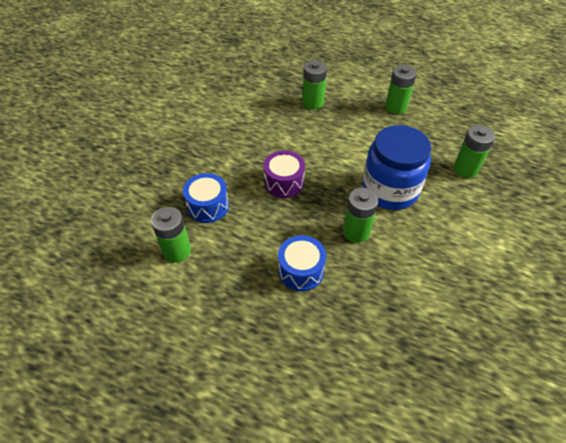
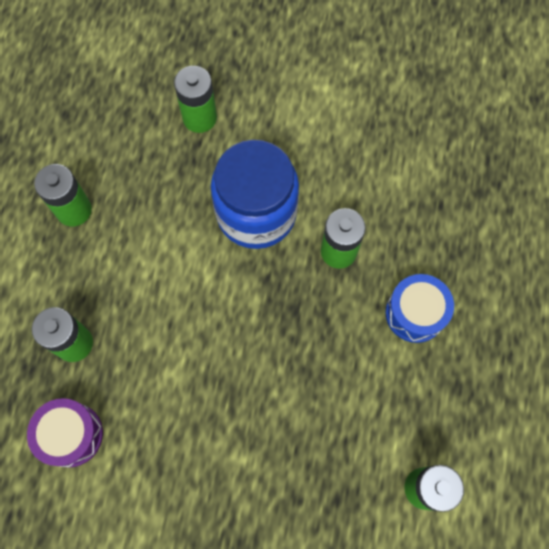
camera: 100 degrees left, 20 degrees up
blue drum [183,173,229,223] -> none
purple drum [263,150,305,198] -> purple drum moved to [27,398,103,468]

